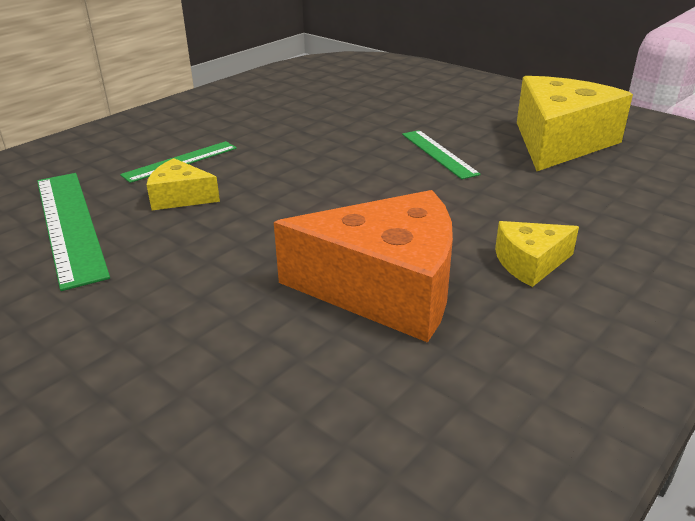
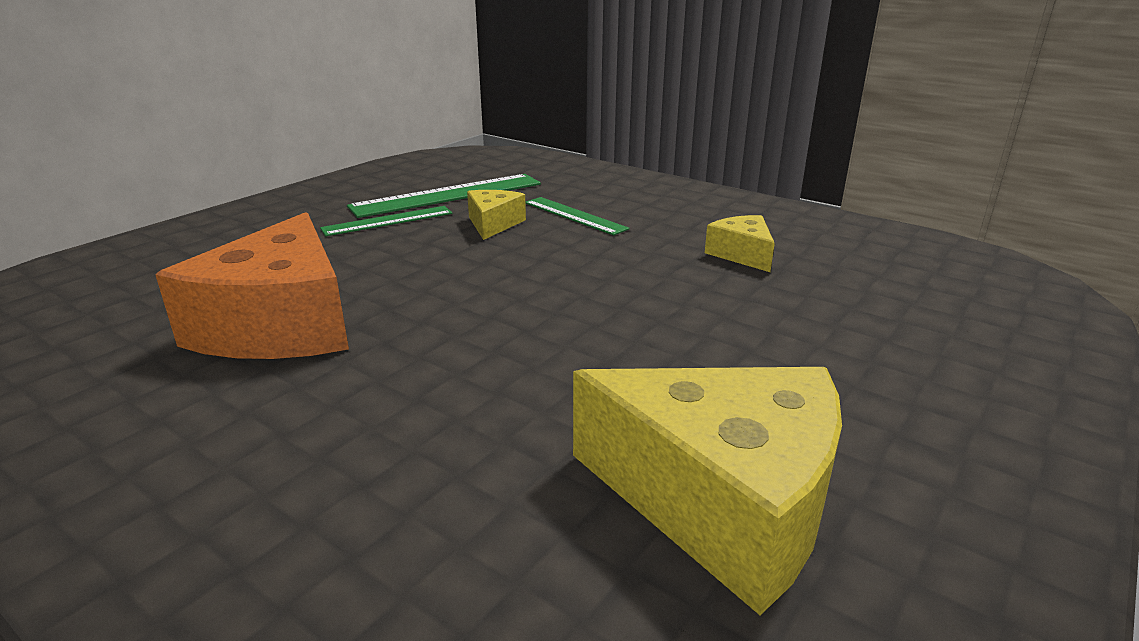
camera: 85 degrees right, 5 degrees down
green ruler [402,130,481,179] -> green ruler moved to [320,206,452,236]
yellow cheese [495,221,579,287] -> yellow cheese moved to [705,215,775,272]

